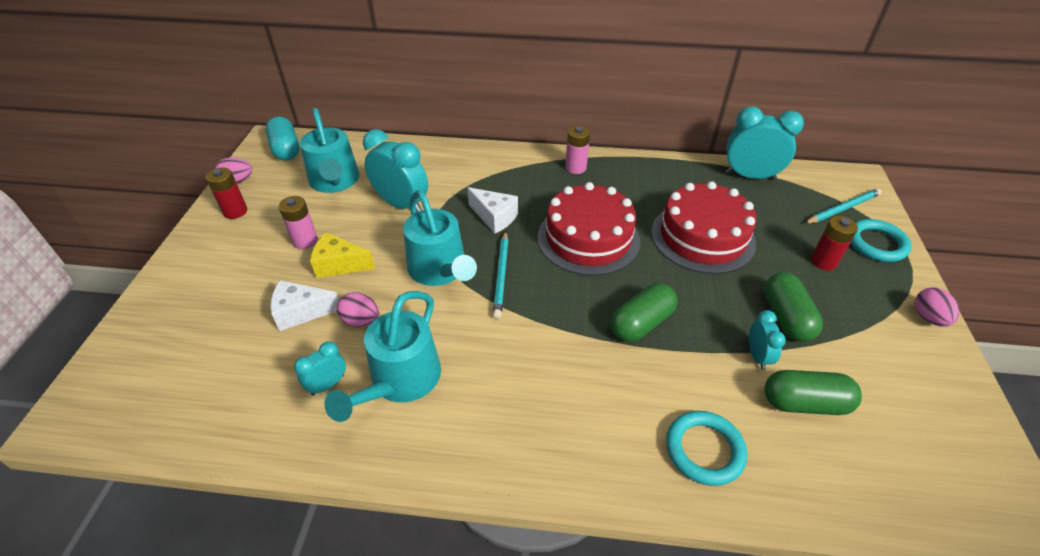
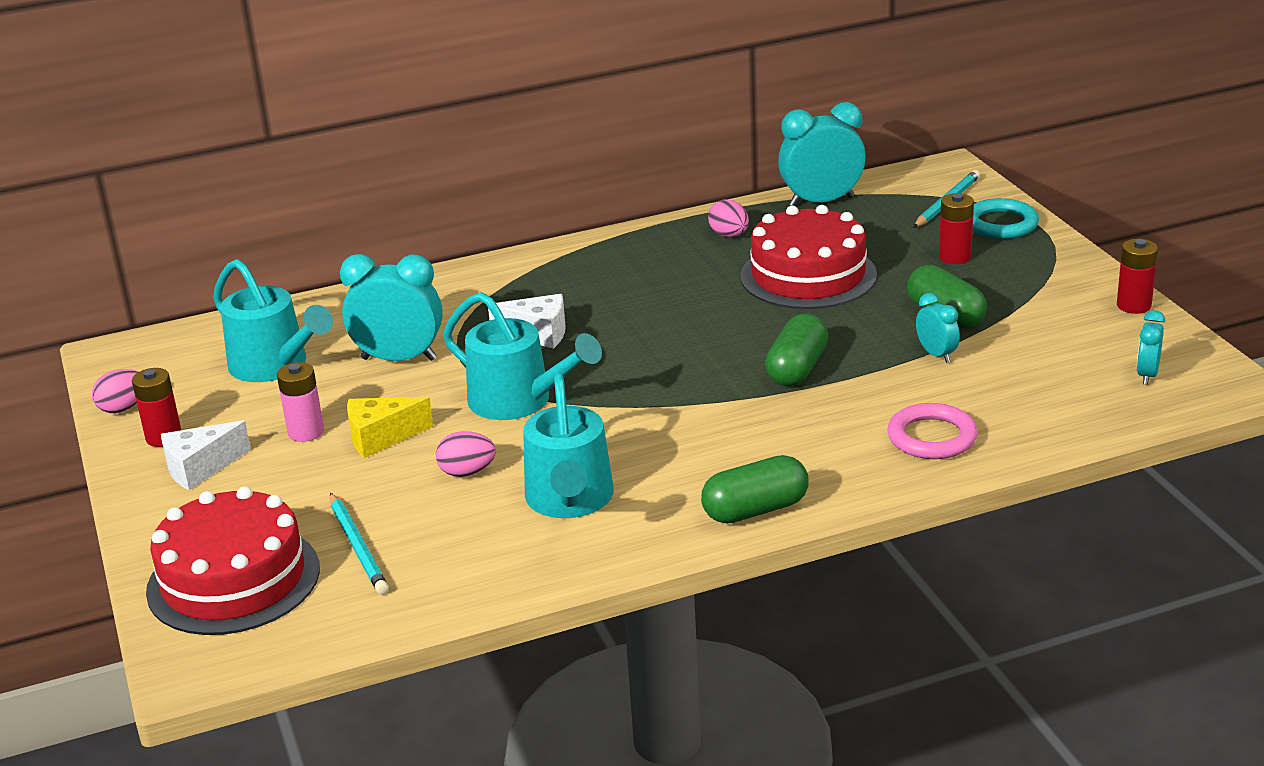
camera: 25 degrees left, 15 degrees down
turquoise capsule [266,117,299,161] -> none
white cheese [270,280,339,331] -> white cheese moved to [161,420,251,490]
turquoise clock [294,341,346,396] -> turquoise clock moved to [1137,310,1165,385]
turquoise pencil [493,231,508,319] -> turquoise pencil moved to [330,493,389,595]
red cake [538,182,640,276] -> red cake moved to [146,486,320,635]
pink battery [565,126,590,174] -> none
turquoise ring [666,411,747,486] -> pink ring [887,403,978,459]
green capsule [764,370,862,415] -> green capsule moved to [701,455,809,523]
pink egg [915,287,959,327] -> pink egg moved to [708,199,749,237]
none -> red battery [1117,239,1158,314]

